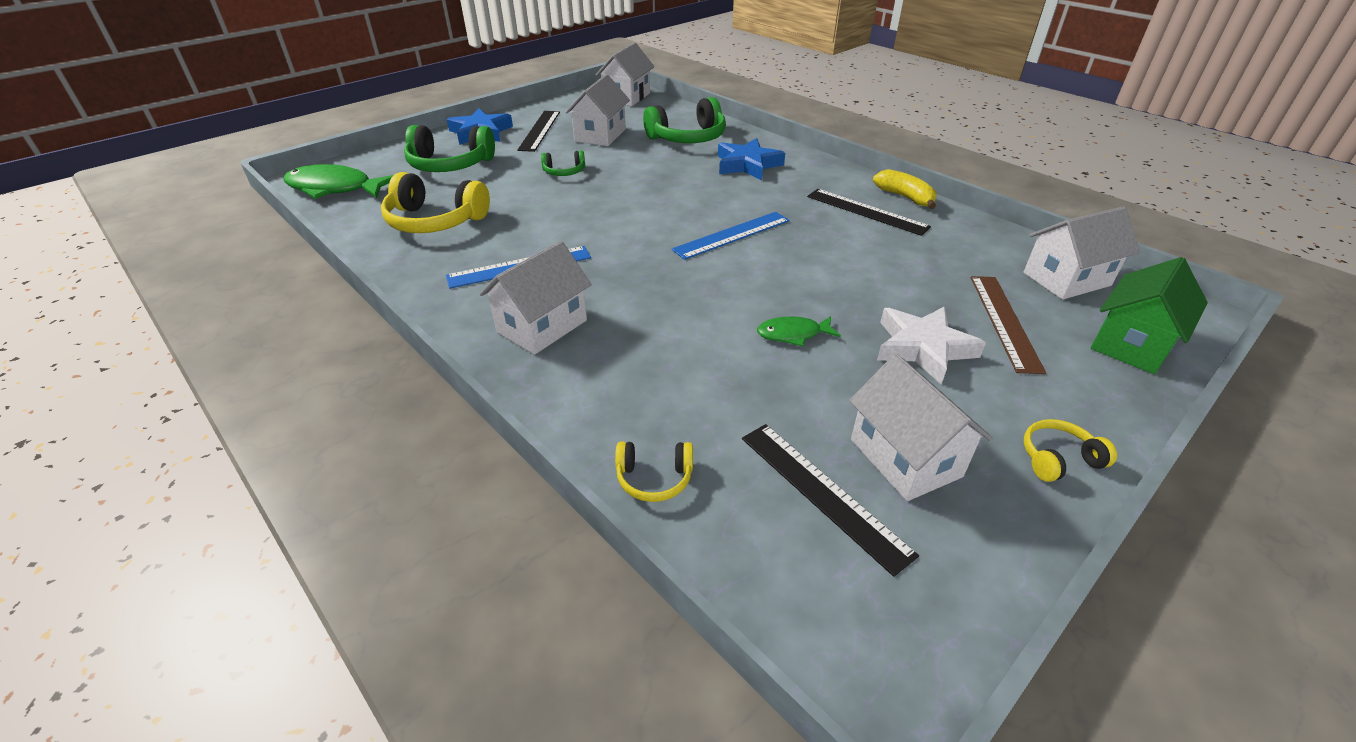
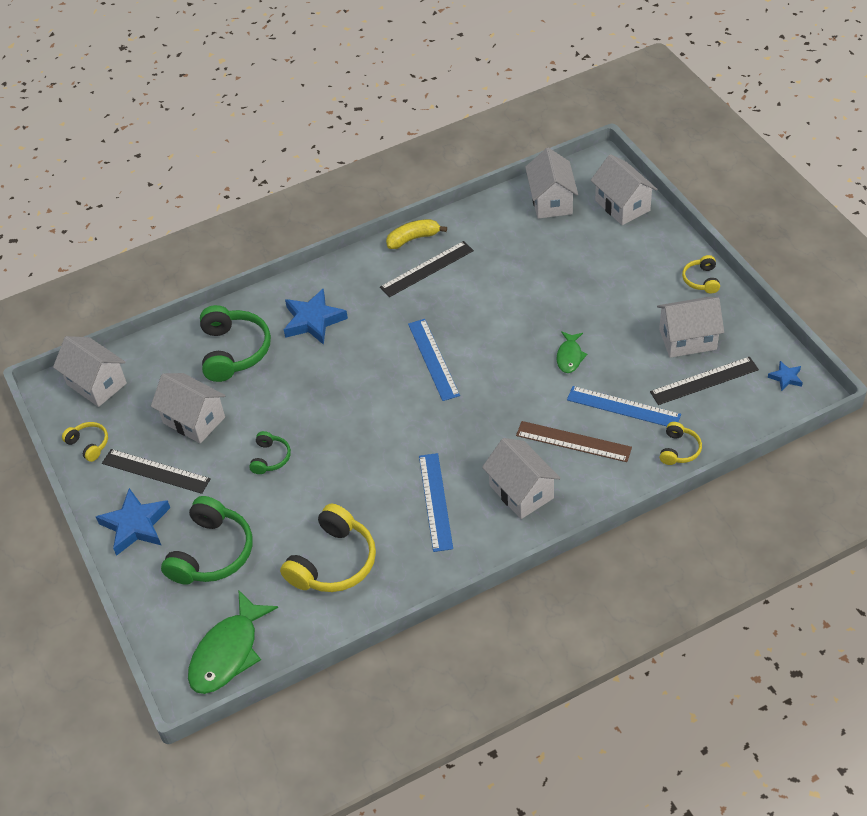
camera: 70 degrees left, 10 degrees up
white star [877,306,986,384] -> none
brown ruler [971,276,1046,374] -> brown ruler moved to [516,421,632,462]
green house [1091,257,1208,374] -> white house [591,154,658,225]
none -> yellow headphones [62,422,108,462]
none -> blue ruler [567,386,681,426]
none -> blue star [768,361,803,391]

